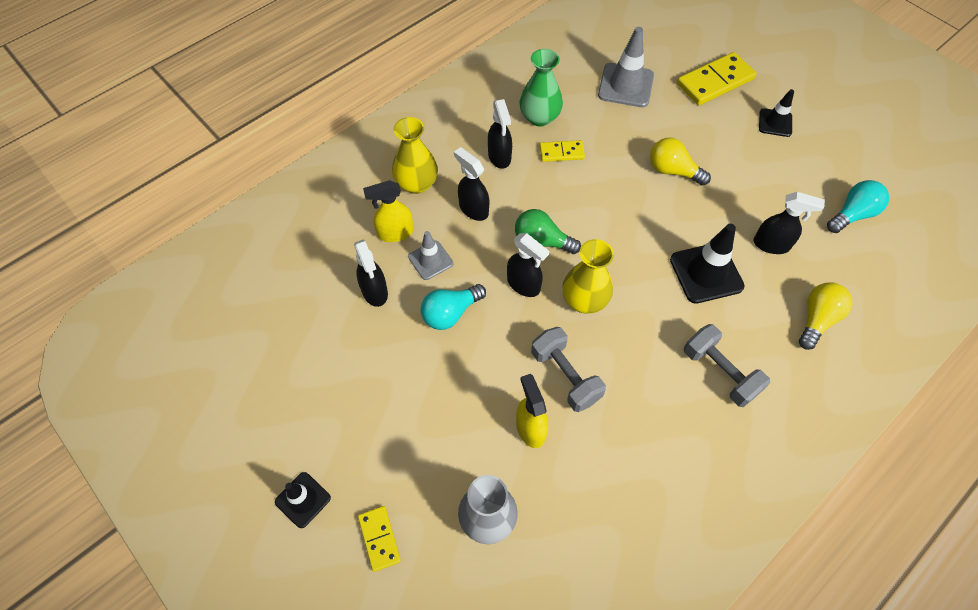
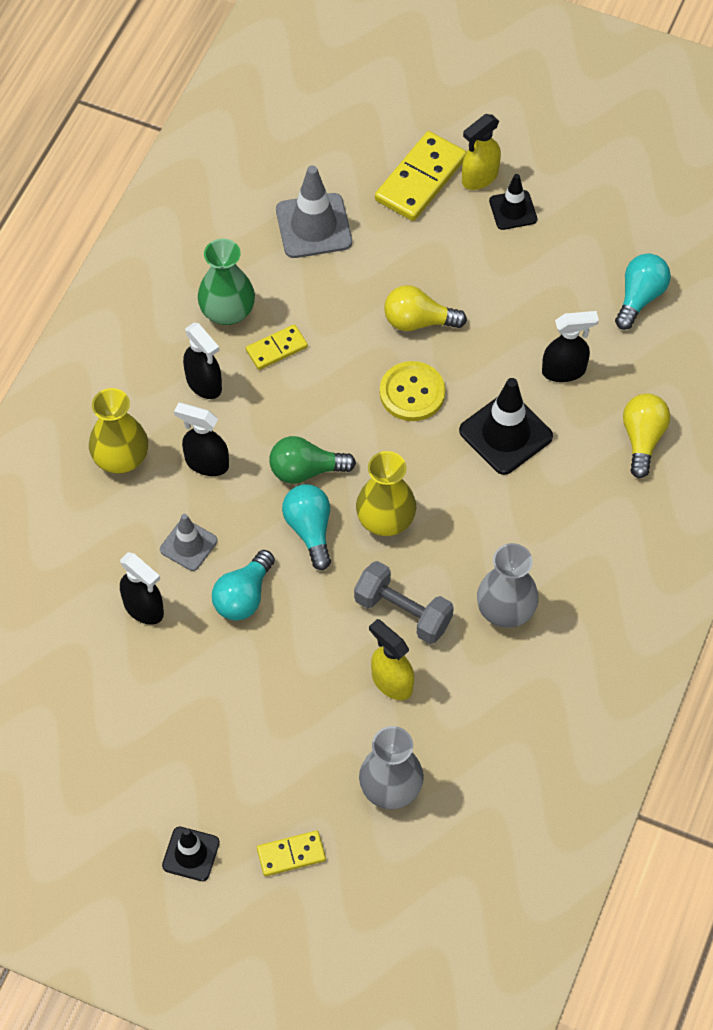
camera: 25 degrees left, 0 degrees up
yellow domino [358,506,401,572] -> yellow domino turned 60 degrees counterclockwise [257,831,326,876]
yellow spray bottle [363,180,414,242] -> yellow spray bottle moved to [462,114,501,190]
black spray bottle [507,233,549,297] -> turquoise light bulb [282,484,331,570]
grey dumbbell [684,324,770,407] -> none
none -> yellow button [380,361,445,421]
none -> grey vase [477,543,539,628]

